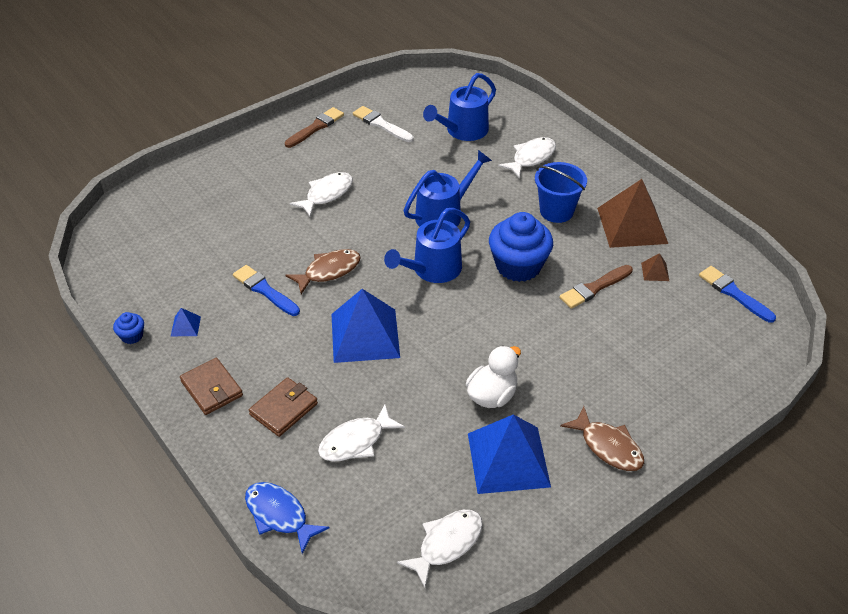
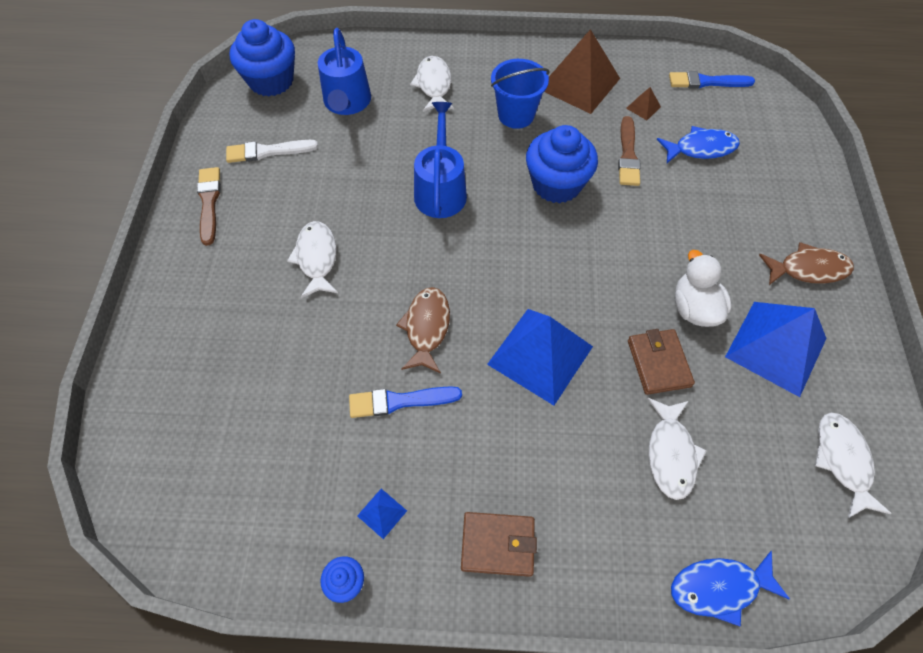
camera: 50 degrees left, 15 degrees up
brown wallet [249,377,318,437] -> brown wallet moved to [628,329,695,395]
blue watering can [384,208,470,283] -> none
none -> blue cupcake [230,19,295,96]
none -> blue fish [657,126,740,163]

